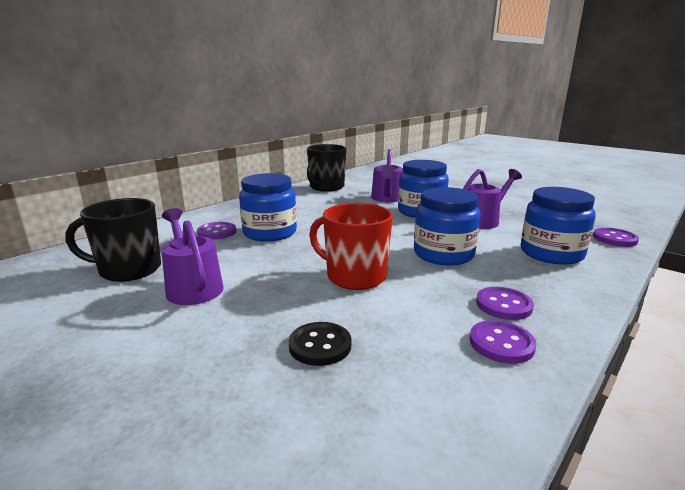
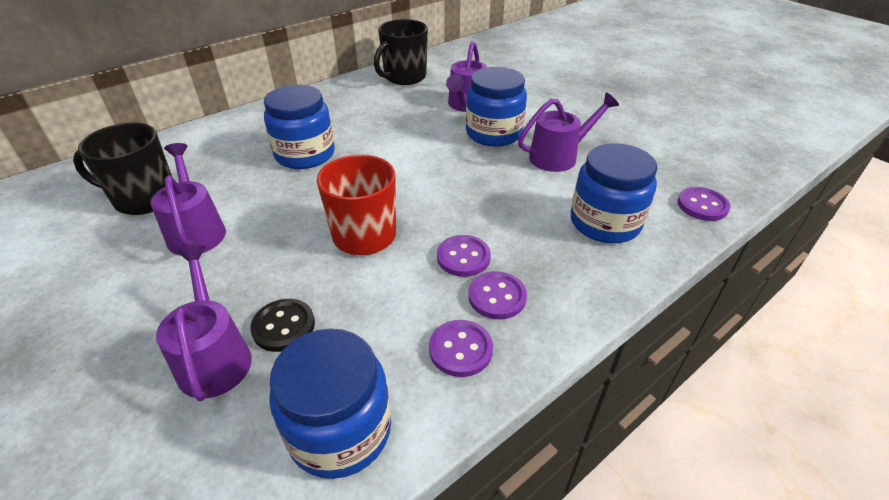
camera: 10 degrees right, 20 degrees up
purple button [197,222,236,240] -> purple button moved to [437,235,491,277]
blue jar [414,187,480,265] -> blue jar moved to [269,328,391,479]
none -> purple watering can [156,245,252,401]

